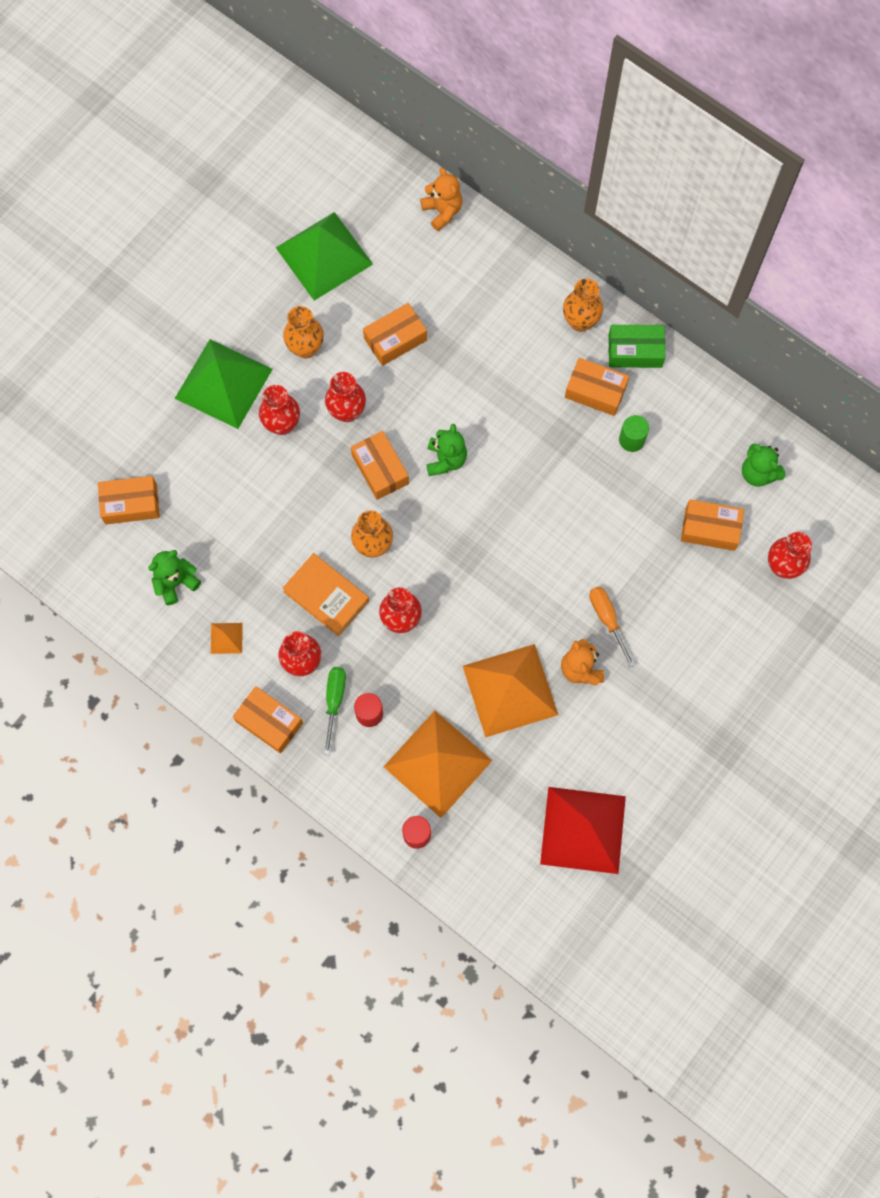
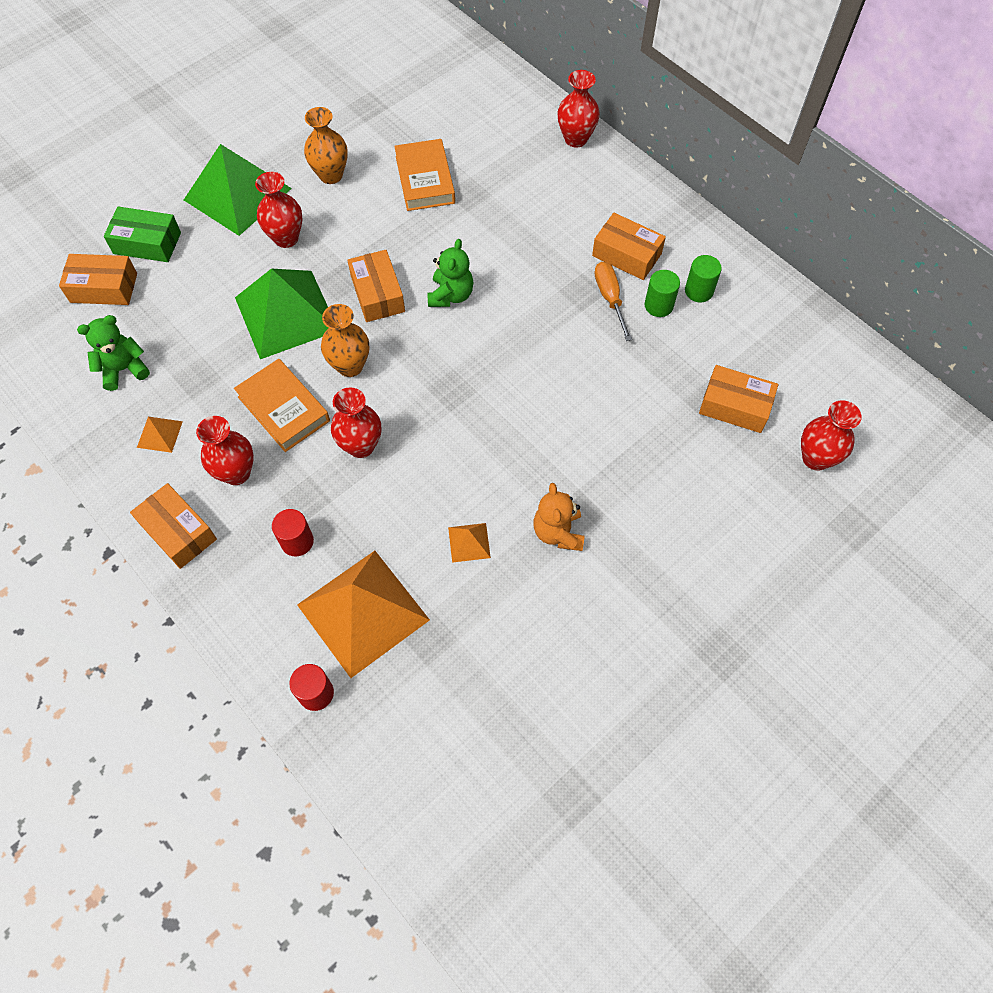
camera: 10 degrees right, 10 degrees down
green pyramid [276,212,373,301] -> green pyramid moved to [235,269,328,359]
green screwdriver [324,667,346,755] -> none
red vase [325,372,366,422] -> red vase moved to [557,70,600,148]
orange box [363,303,427,366] -> orange book [394,139,455,211]
orange teddy bear [420,167,462,231] -> none
orange pyramid [463,644,558,738] -> orange pyramid [448,523,491,563], size x0.42
red pyramid [540,787,626,874] -> none
orange vase [563,278,603,332] -> none
orange screwdriver [589,587,635,667] -> orange screwdriver moved to [594,262,632,341]
green box [608,325,665,368] -> green box moved to [104,207,181,262]
green teddy bear [742,444,786,487] -> none
none -> green cylinder [685,255,722,302]

